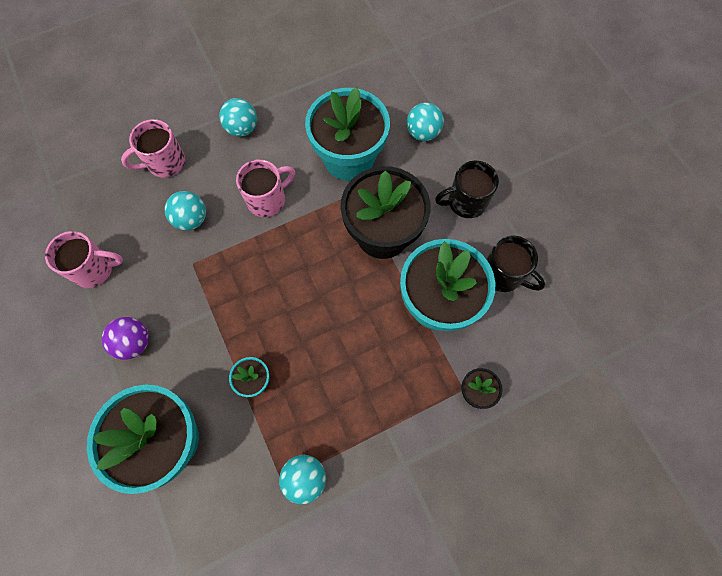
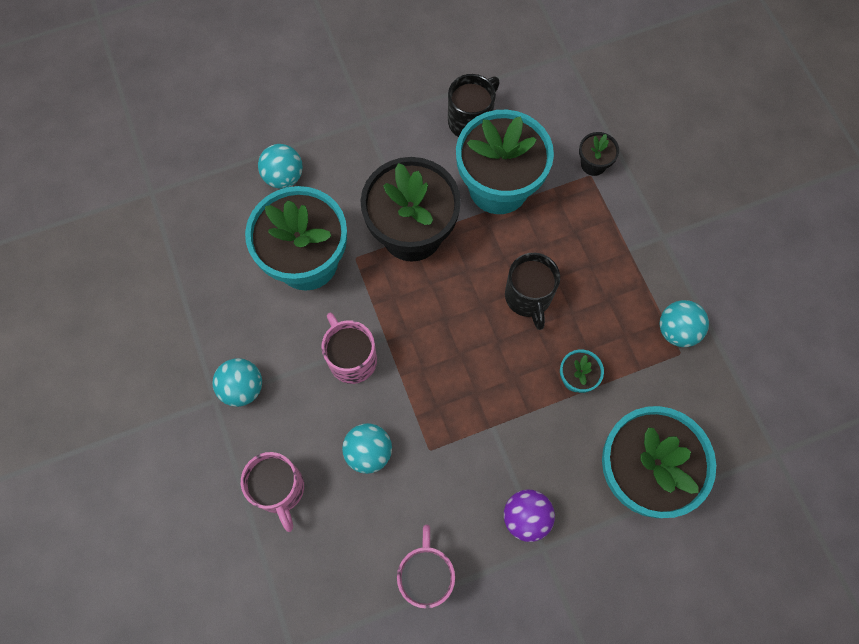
camera: 85 degrees left, 0 degrees up
black mug [435,161,499,218] -> black mug moved to [505,253,560,330]

